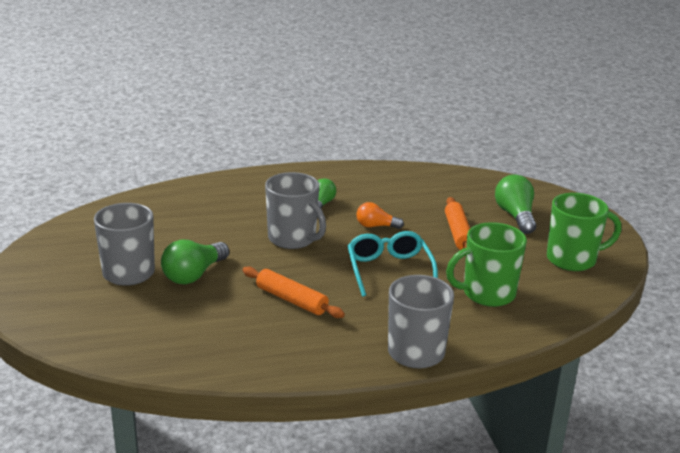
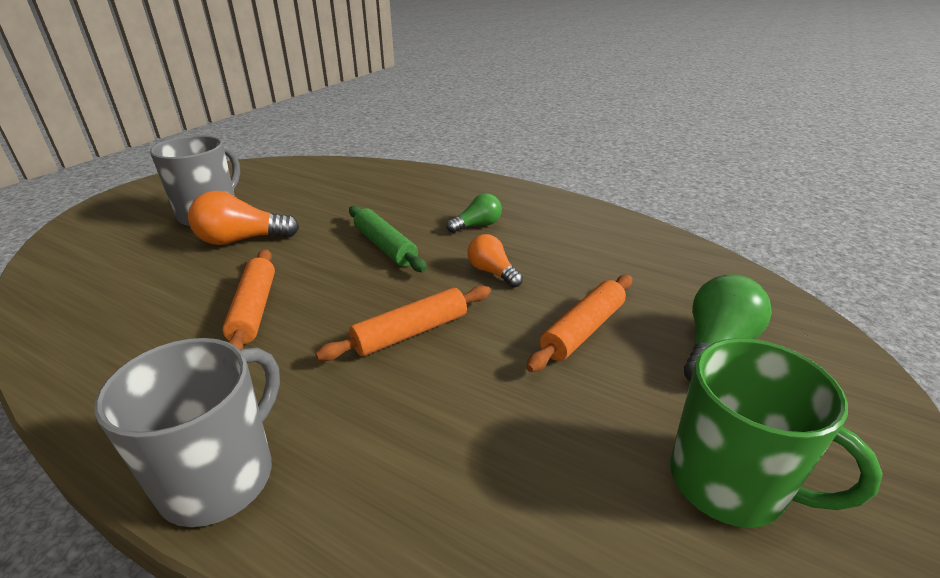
camera: 45 degrees right, 5 degrees up
green light bulb [161,240,229,284] -> orange light bulb [188,191,299,245]
grey mug [265,172,326,249] -> green rolling pin [349,206,427,272]
turquoise glasses [348,231,438,297] -> orange rolling pin [315,285,491,361]
green mug [446,222,527,307] -> none

